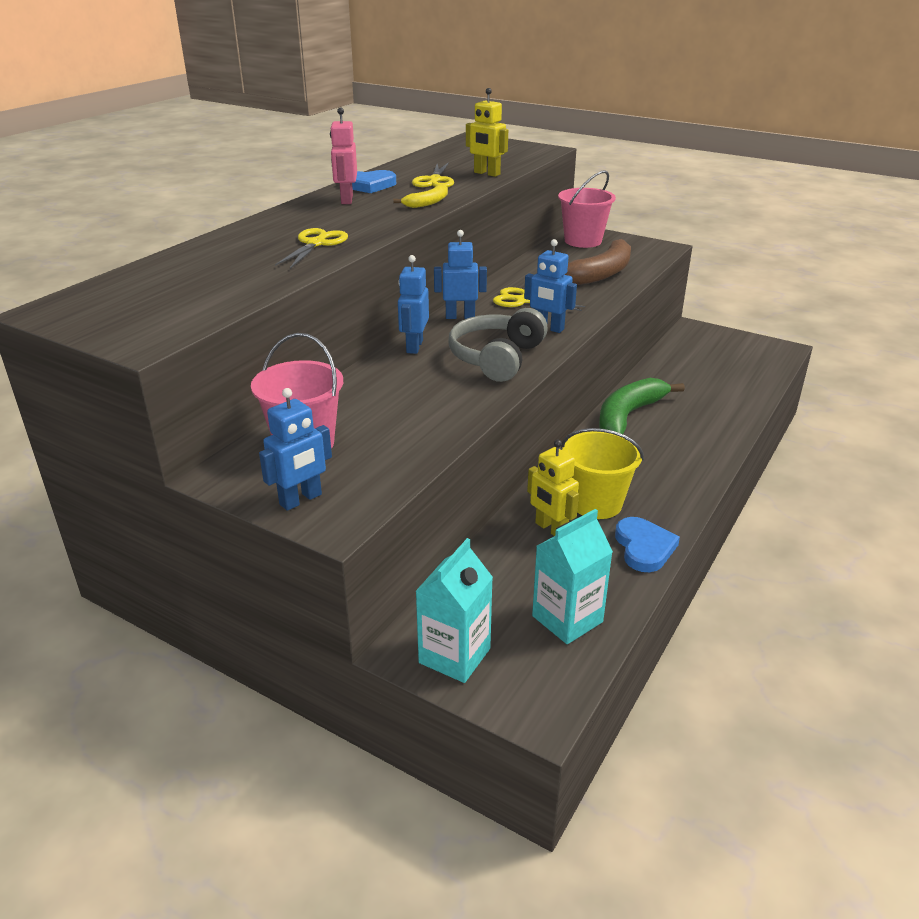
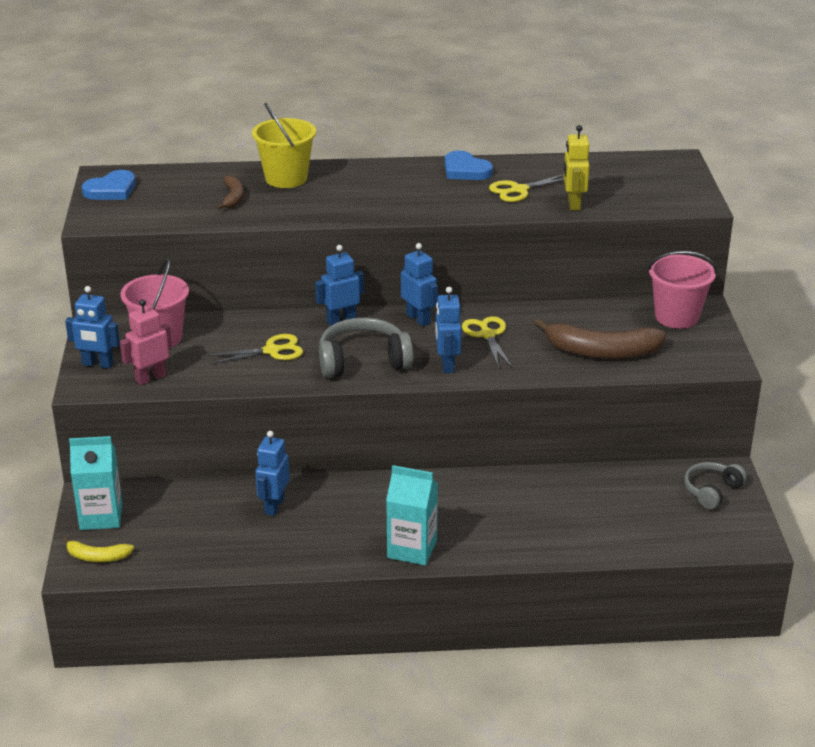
camera: 55 degrees right, 0 degrees up
yellow scissors [275,228,348,269] -> yellow scissors moved to [207,334,303,364]
pink robot [330,107,357,204] -> pink robot moved to [120,299,172,385]
yellow banana [393,184,448,208] -> yellow banana moved to [63,537,134,562]
yellow robot [527,440,579,536] -> blue robot [255,431,290,516]
turquoise carton [532,509,613,644] -> turquoise carton moved to [386,465,438,565]
yellow bucket [561,428,644,519] -> yellow bucket moved to [252,103,316,188]
green banana [599,378,685,434] -> none
blue heart [615,517,680,572] -> blue heart moved to [82,170,136,200]
none -> brown banana [217,175,244,210]
none -> grey headphones [684,462,747,509]

